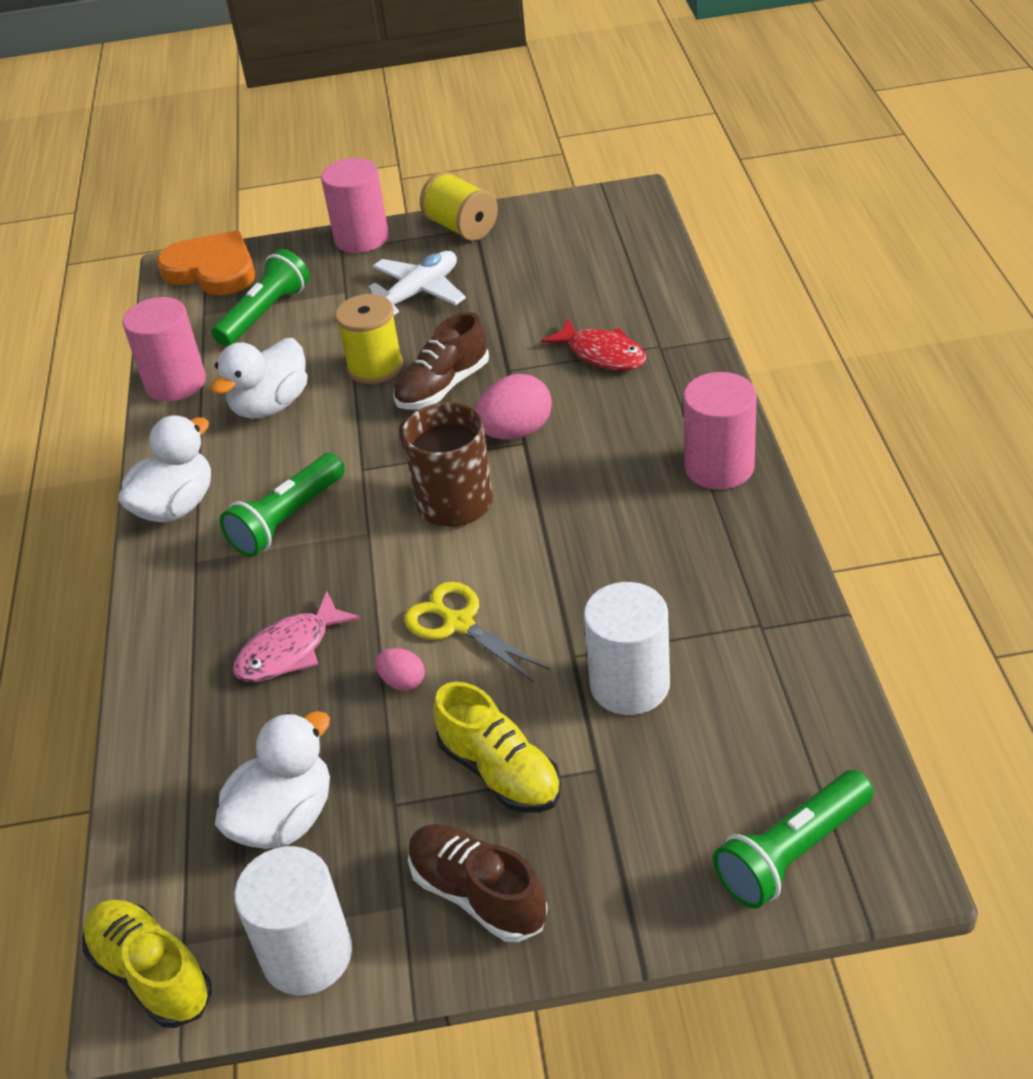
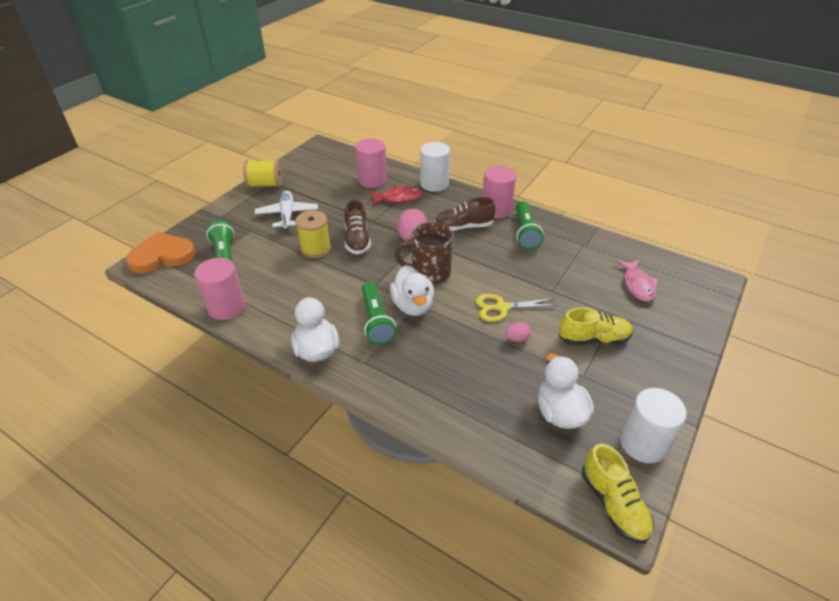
camera: 55 degrees left, 0 degrees up
yellow shoe [82,900,212,1028] -> yellow shoe turned 105 degrees counterclockwise [582,444,654,544]
white duck [211,338,308,419] -> white duck moved to [390,265,434,316]
pink fish [233,591,360,682] -> pink fish moved to [615,260,658,302]
pink cylinder [321,158,389,253] -> pink cylinder moved to [355,139,387,188]
brown shoe [408,824,548,942] -> brown shoe moved to [435,197,496,231]
white cylinder [584,582,670,715] -> white cylinder moved to [420,142,450,192]
green flashlight [713,770,874,909] -> green flashlight moved to [516,201,544,250]

